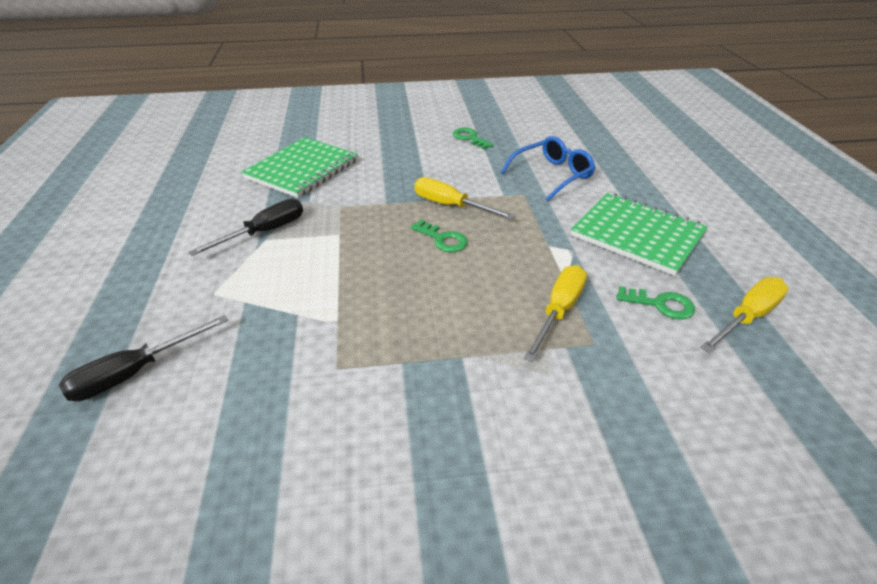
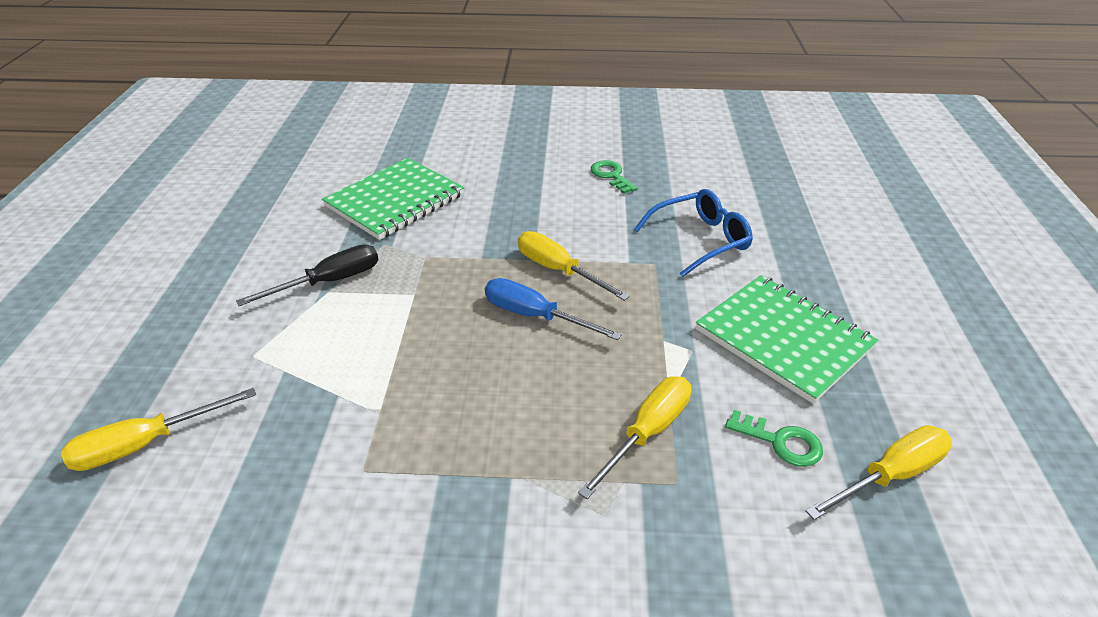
camera: 10 degrees right, 0 degrees up
black screwdriver [59,315,228,401] -> yellow screwdriver [61,388,256,471]
green key [411,220,468,252] -> blue screwdriver [485,278,622,340]

